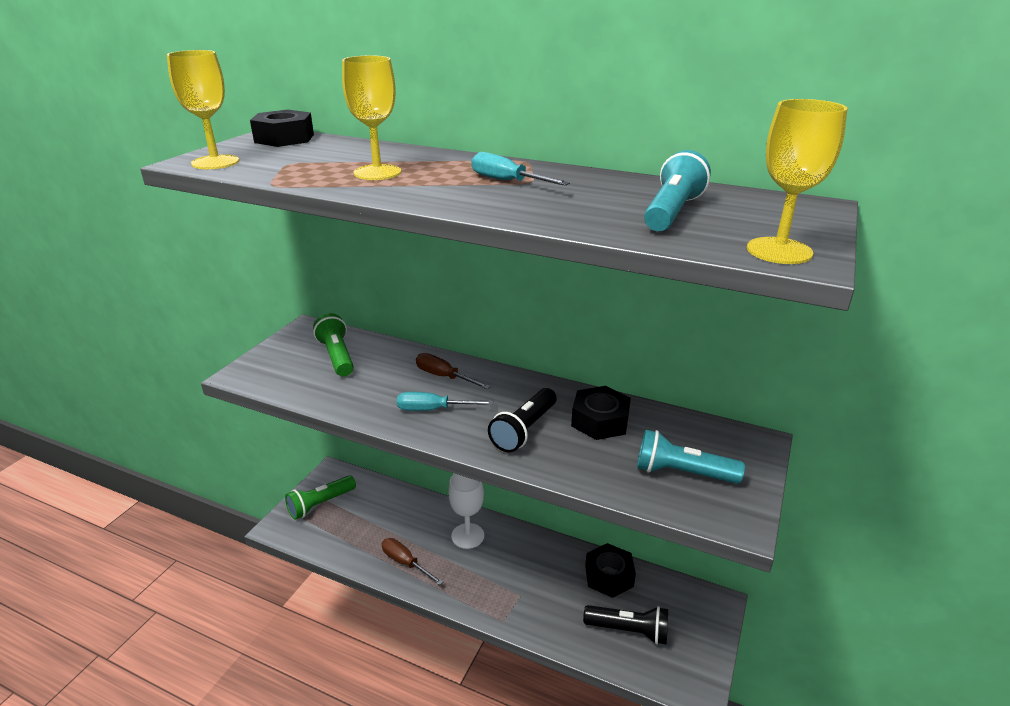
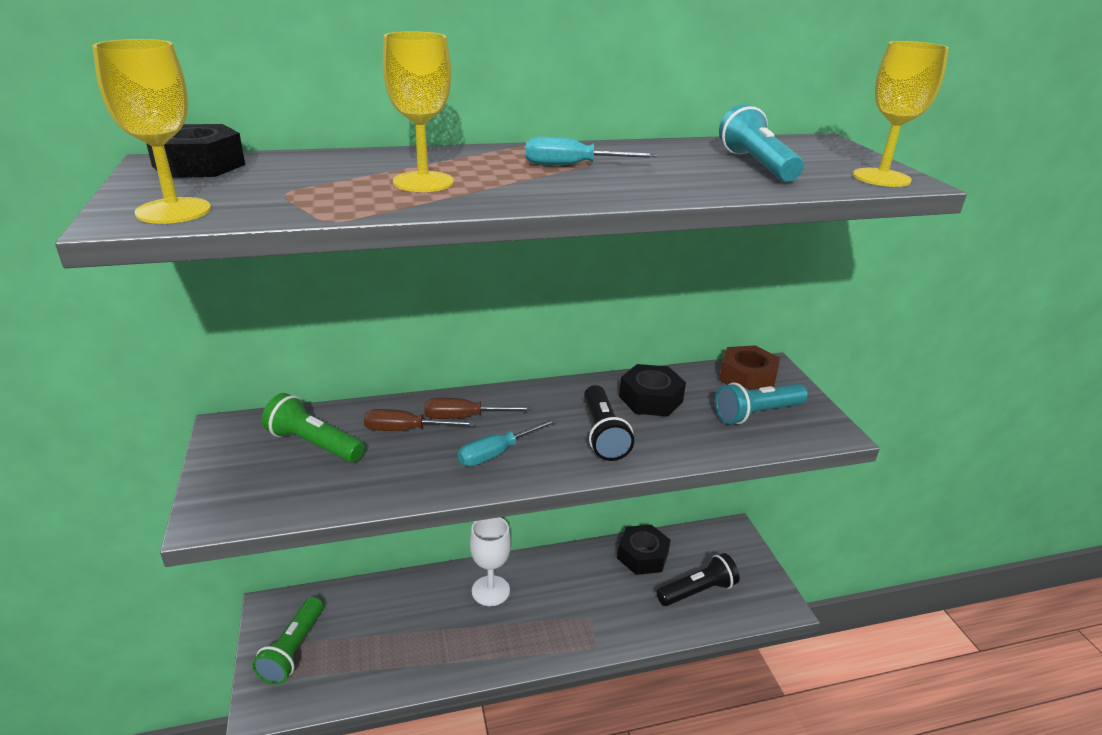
camera: 40 degrees left, 0 degrees up
brown screwdriver [382,538,443,585] -> brown screwdriver moved to [364,409,476,431]
none -> brown nut [719,346,780,390]

